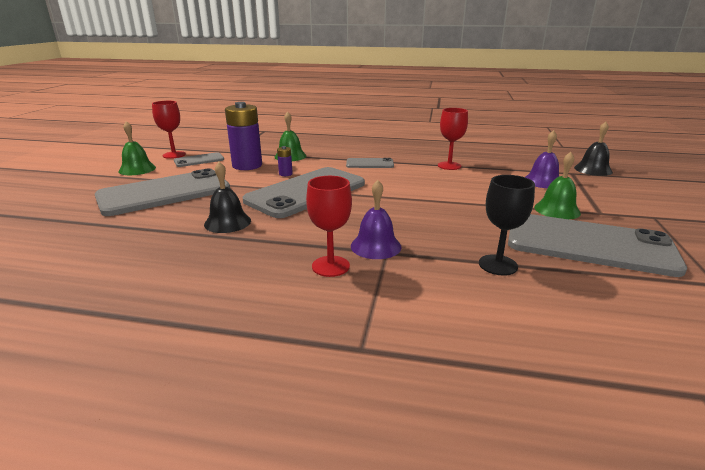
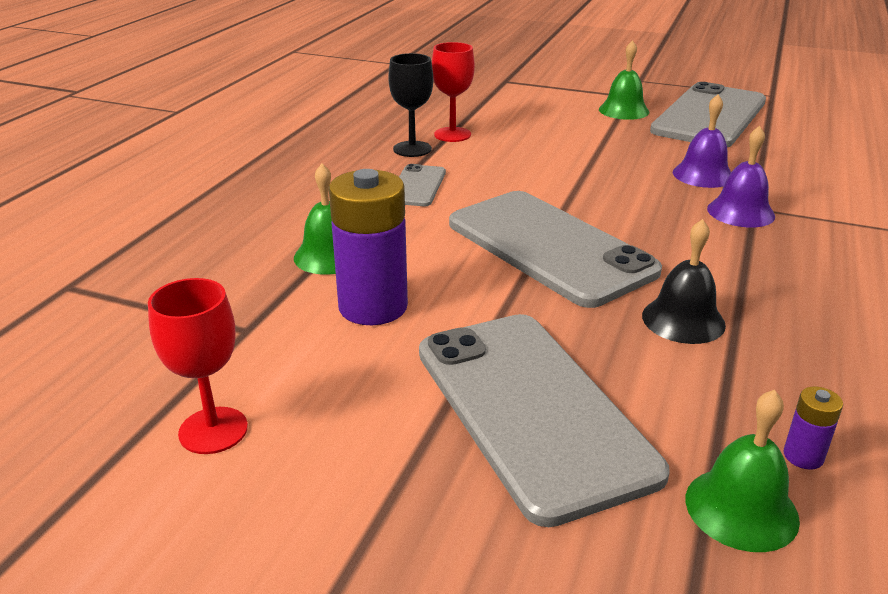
camera: 80 degrees left, 5 degrees up
green bell [119,121,156,175] -> green bell moved to [686,390,800,552]
grey phone [174,152,224,167] -> none
purple battery [277,146,293,176] -> purple battery moved to [784,386,843,470]
red goblet [306,176,352,277] -> none
black goblet [479,175,535,276] -> black goblet moved to [388,53,433,157]
purple bell [525,130,559,188] -> purple bell moved to [673,94,731,188]
black bell [574,122,613,176] -> none

